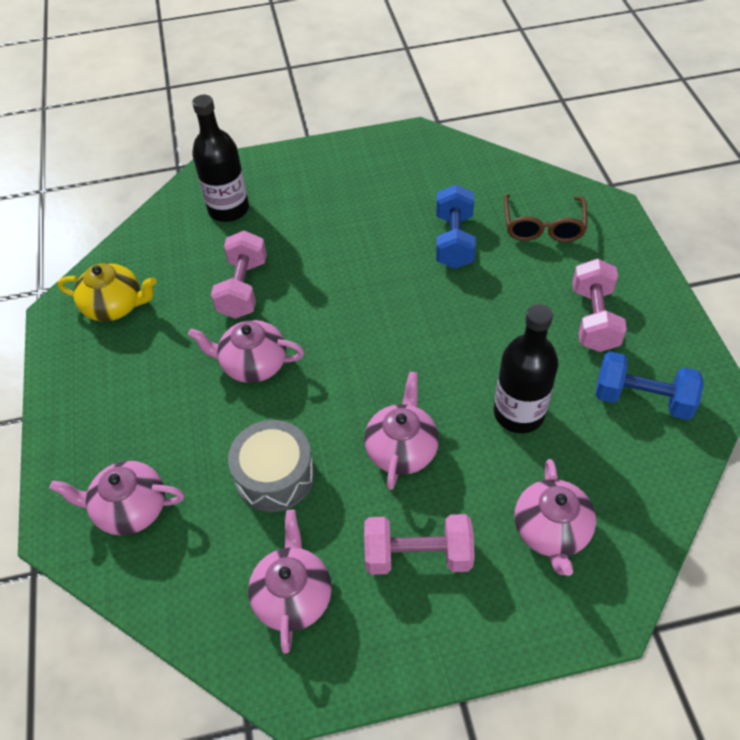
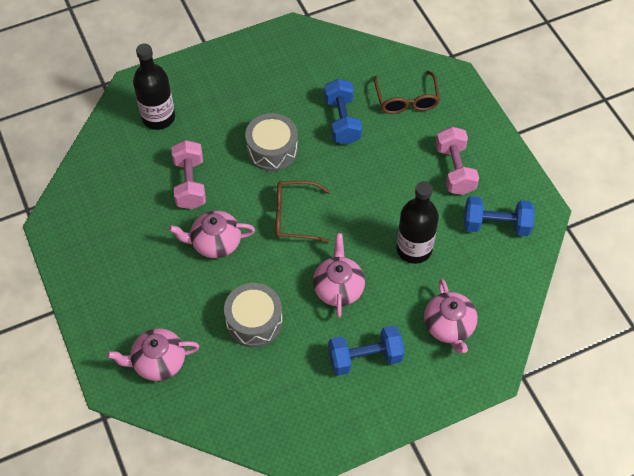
camera: 15 degrees left, 5 degrees up
yellow teapot [58,263,156,321] -> none
pink teapot [248,510,332,653] -> none
pink dumbbell [364,514,475,575] -> blue dumbbell [328,325,405,376]
none -> grey drum [245,113,298,171]
none -> brown glasses [276,181,330,243]

